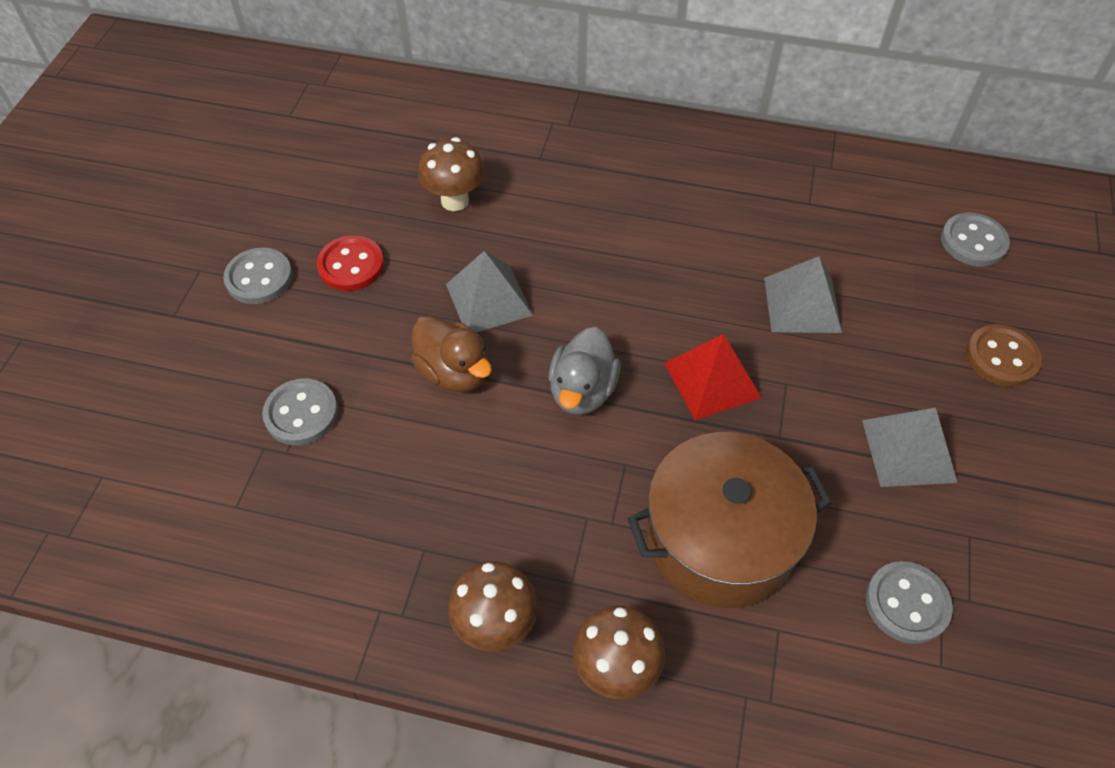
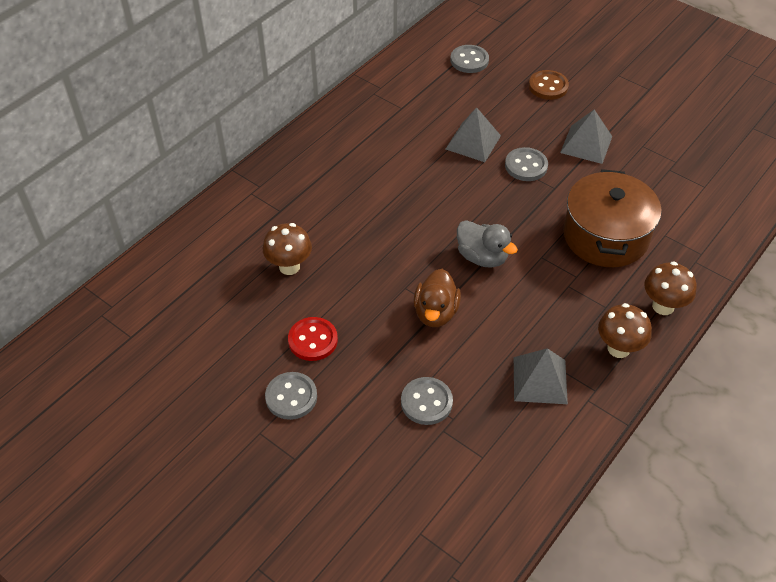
camera: 65 degrees left, 5 degrees down
brown duck [411,315,492,392] -> brown duck turned 120 degrees clockwise [413,269,461,327]
grey pyramid [446,251,533,333] -> grey pyramid moved to [514,348,568,404]
red pyramid [664,334,762,420] -> none
grey button [866,561,953,644] -> grey button moved to [505,147,548,181]

